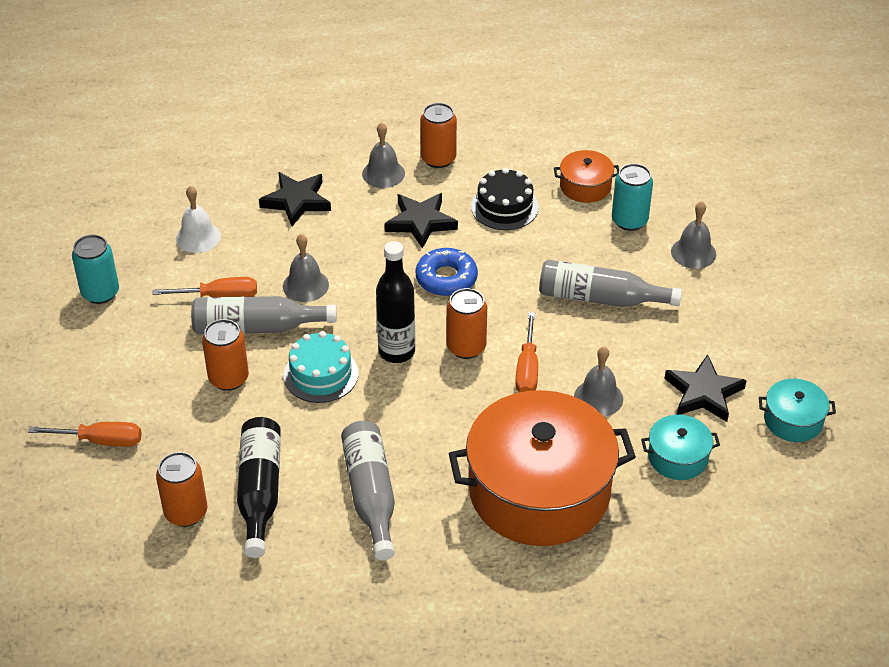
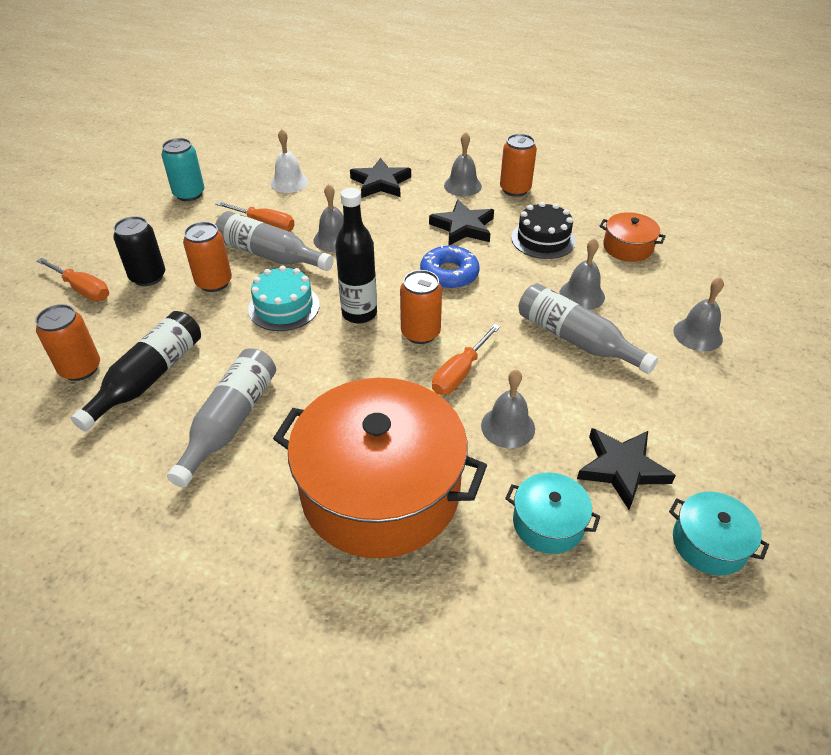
camera: 30 degrees right, 0 degrees up
turquoise can [612,163,653,231] -> none
none -> black can [113,216,165,286]
none -> grey bell [559,238,605,310]

